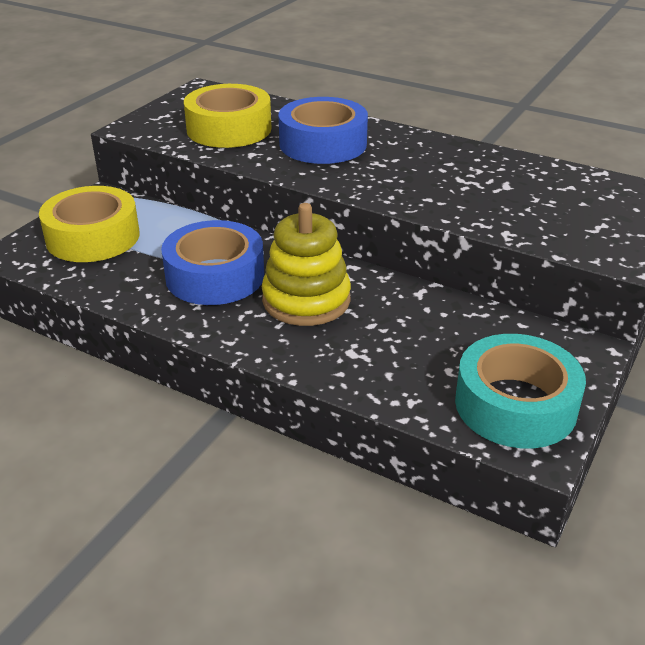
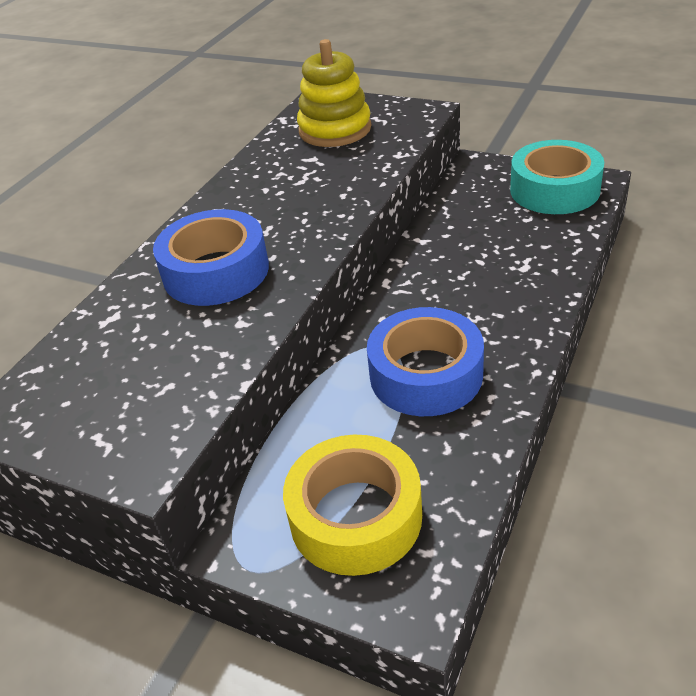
camera: 90 degrees left, 5 degrees up
yellow tape [184,84,272,148] -> none
yellow stacking toy [262,203,351,326] -> yellow stacking toy moved to [297,39,371,147]

